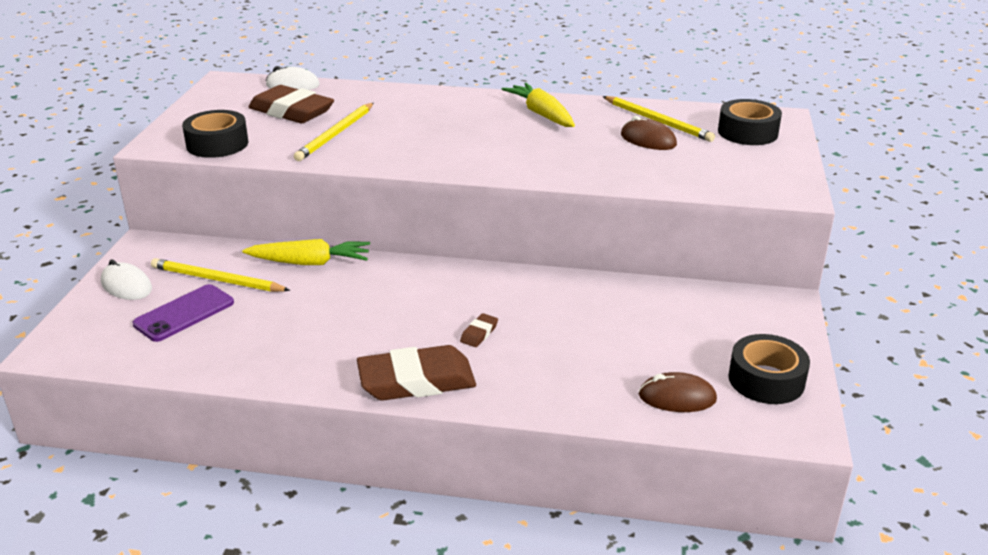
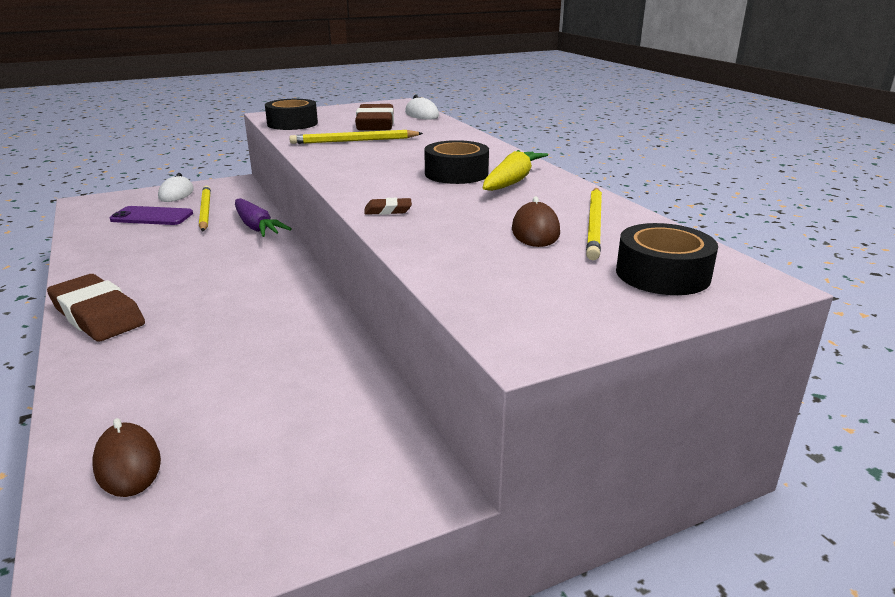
camera: 55 degrees right, 5 degrees down
yellow carrot [242,239,370,265] -> purple carrot [235,198,292,237]
brown eraser [460,313,498,347] -> brown eraser moved to [364,198,412,215]
black tape [728,334,810,404] -> black tape moved to [424,140,489,184]

